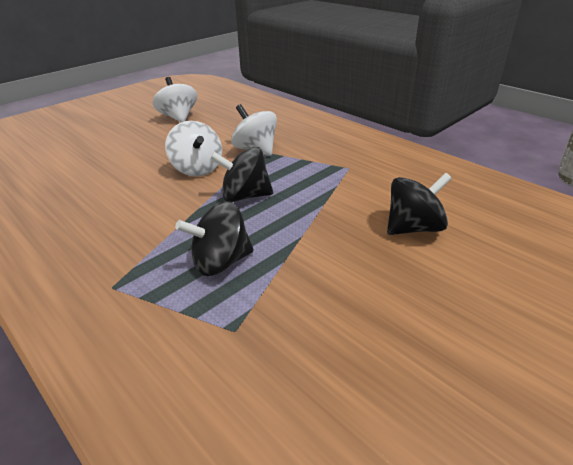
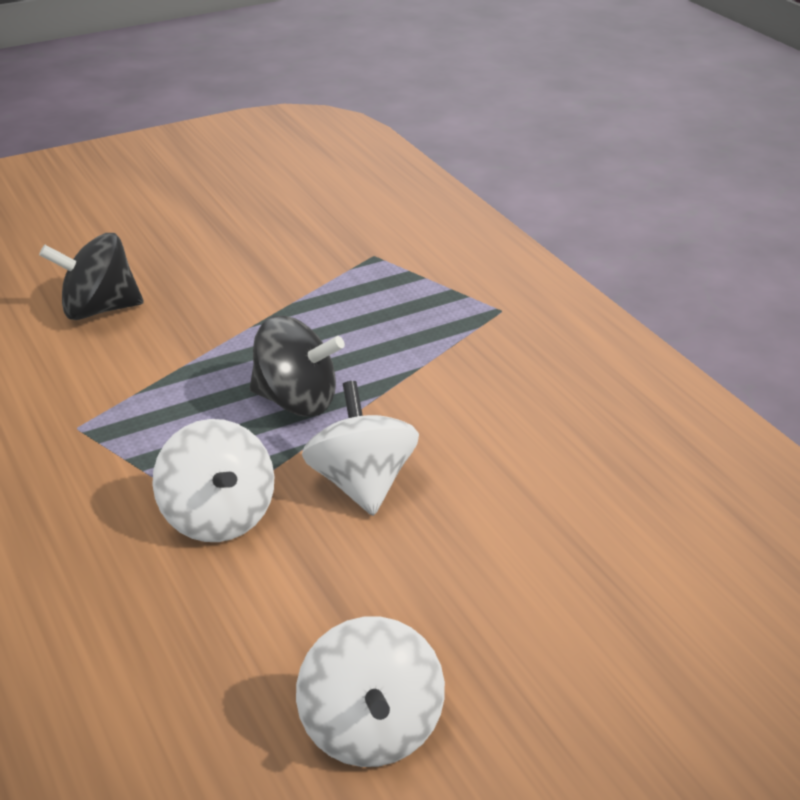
camera: 165 degrees left, 0 degrees up
black spinning top [175,201,254,276] -> none

